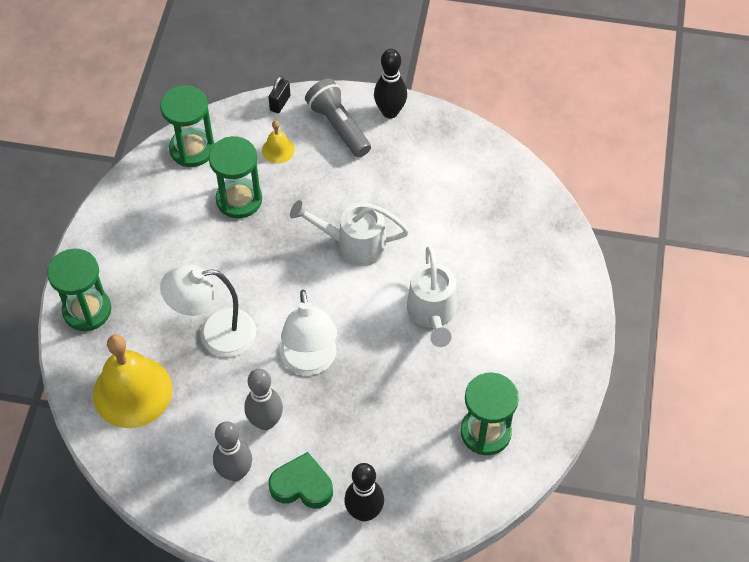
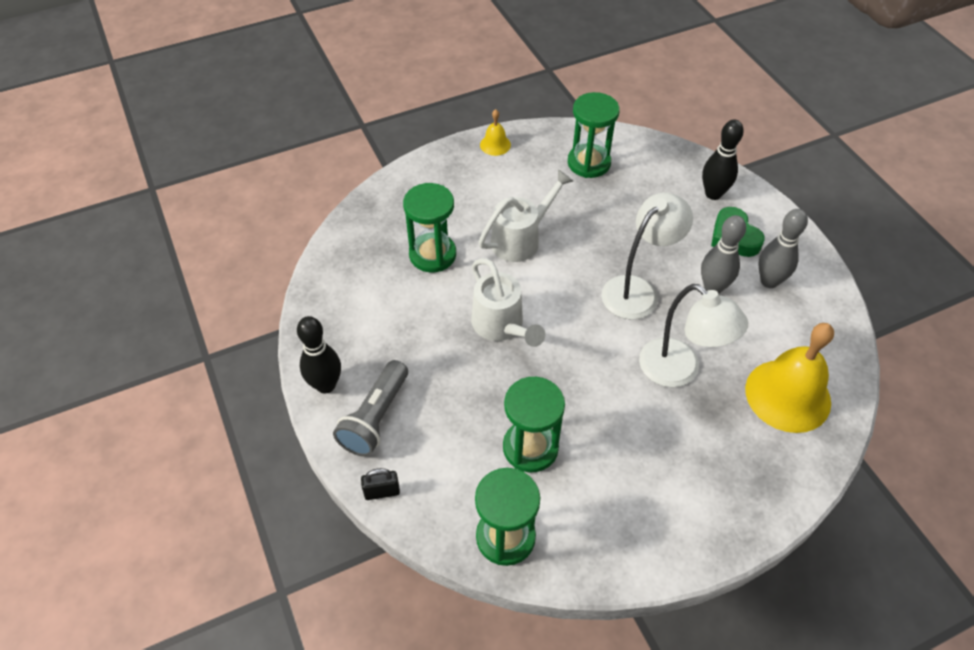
camera: 125 degrees left, 5 degrees down
green hourglass [47,248,111,331] -> green hourglass moved to [403,183,456,272]
yellow bell [262,121,295,164] -> yellow bell moved to [480,109,511,156]

